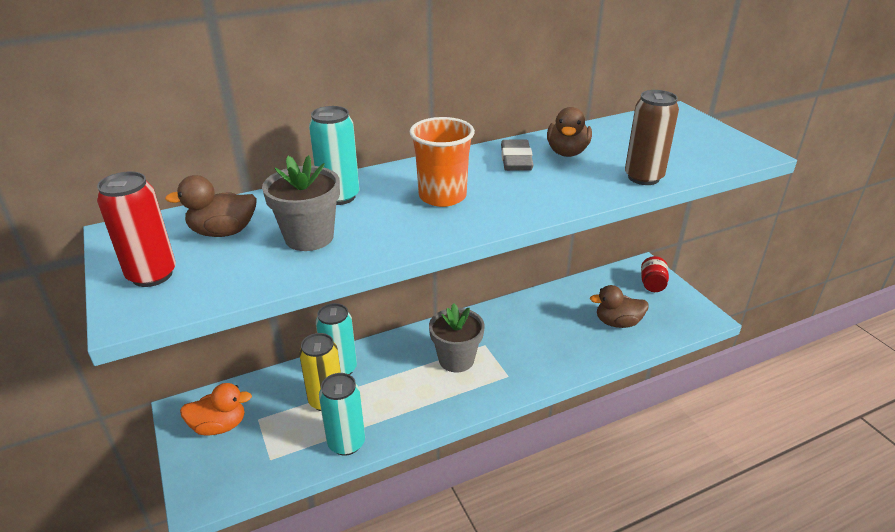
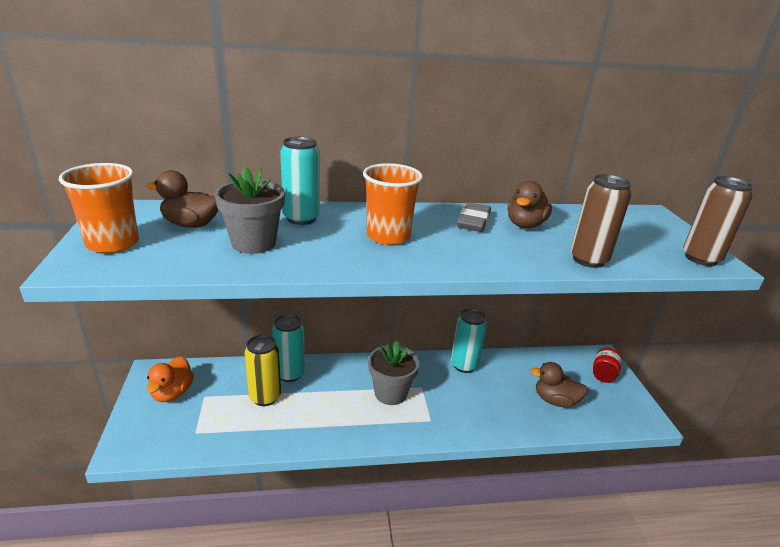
camera: 15 degrees right, 5 degrees down
red can [97,171,176,287] -> orange cup [59,163,139,253]
orange duck [180,383,252,436] -> orange duck turned 90 degrees clockwise [147,356,194,402]
turquoise can [319,373,365,456] -> turquoise can moved to [451,308,487,373]
none -> brown can [683,176,753,266]

